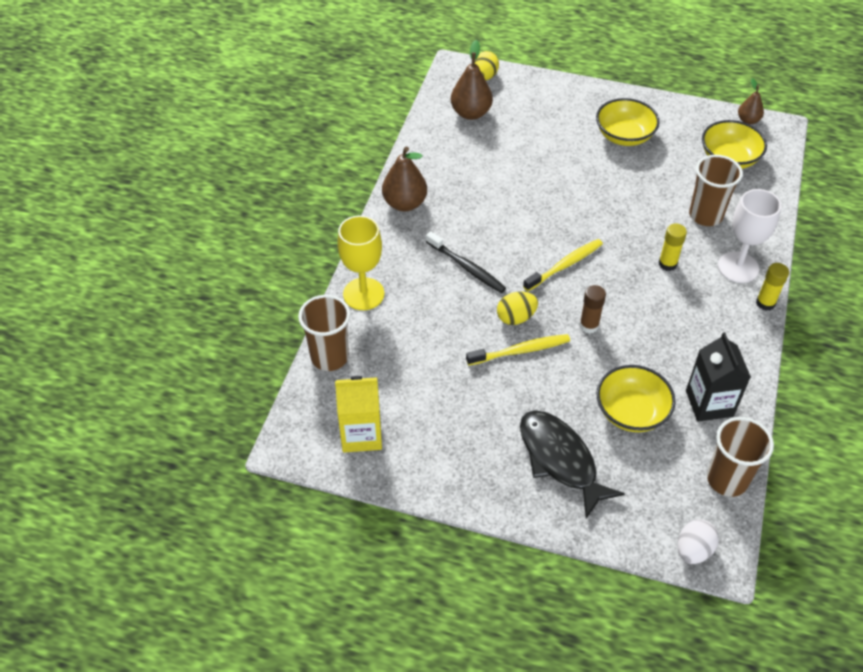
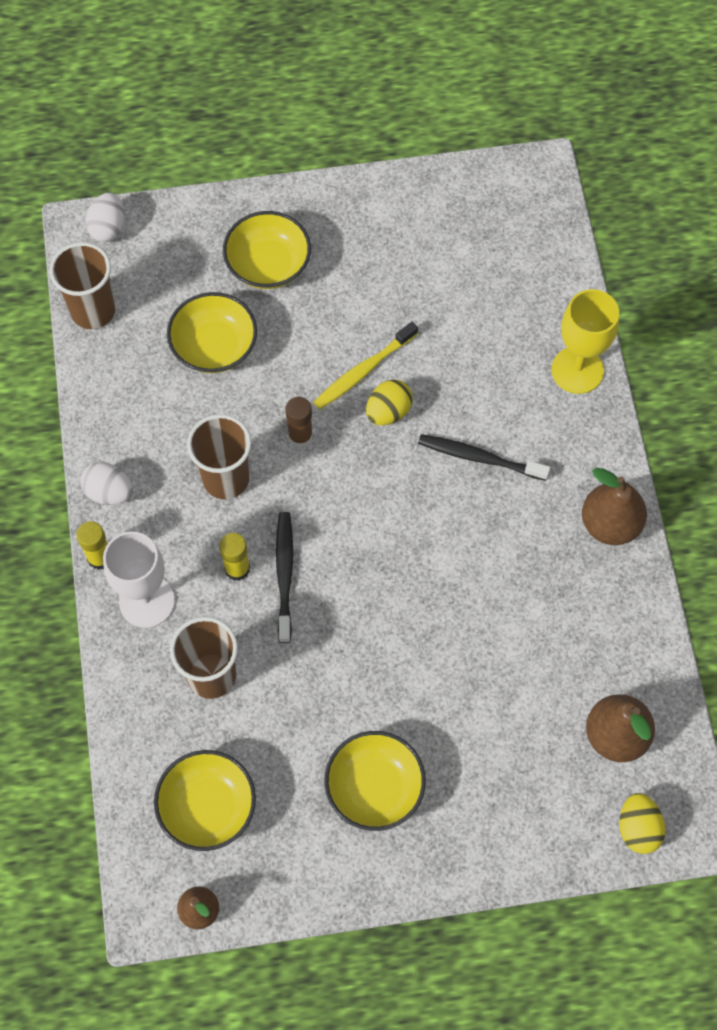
camera: 155 degrees right, 15 degrees up
brown cup [298,295,350,371] -> brown cup moved to [187,414,251,499]
yellow carton [335,376,382,452] -> none
black fish [520,410,625,518] -> yellow bowl [223,211,311,289]
yellow toothbrush [523,239,603,291] -> none
black carton [686,332,751,422] -> none
none -> white egg [81,462,133,505]
none -> black toothbrush [276,512,293,643]

